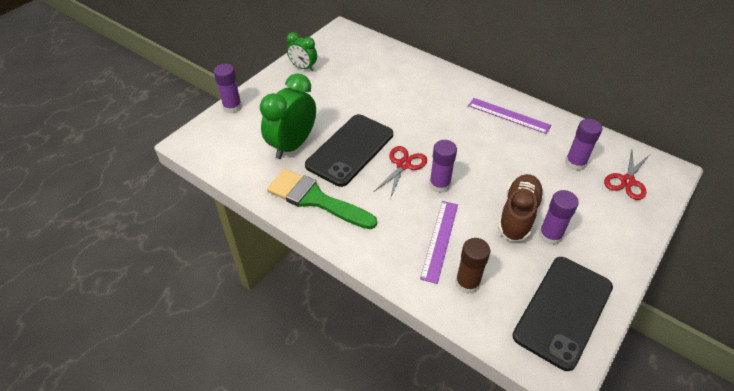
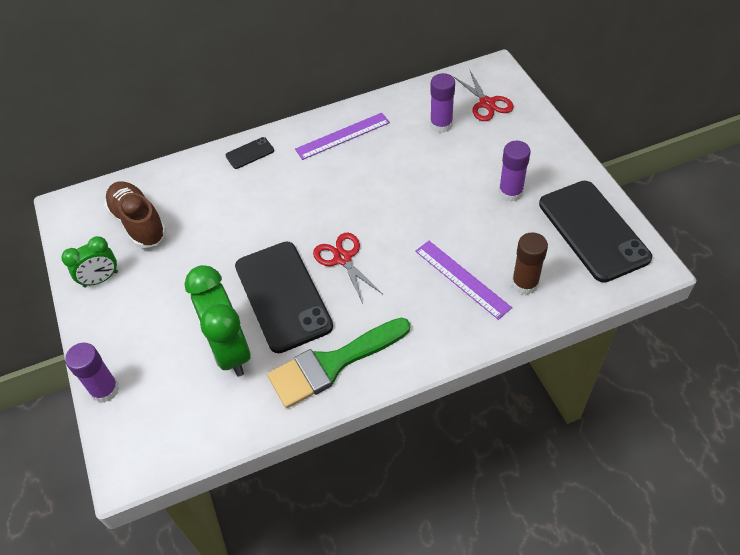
camera: 55 degrees left, 5 degrees up
purple glue stick [429,140,457,193] -> none
brown shoe [498,174,544,241] -> brown shoe moved to [104,181,167,248]
none -> black phone [226,137,274,169]

